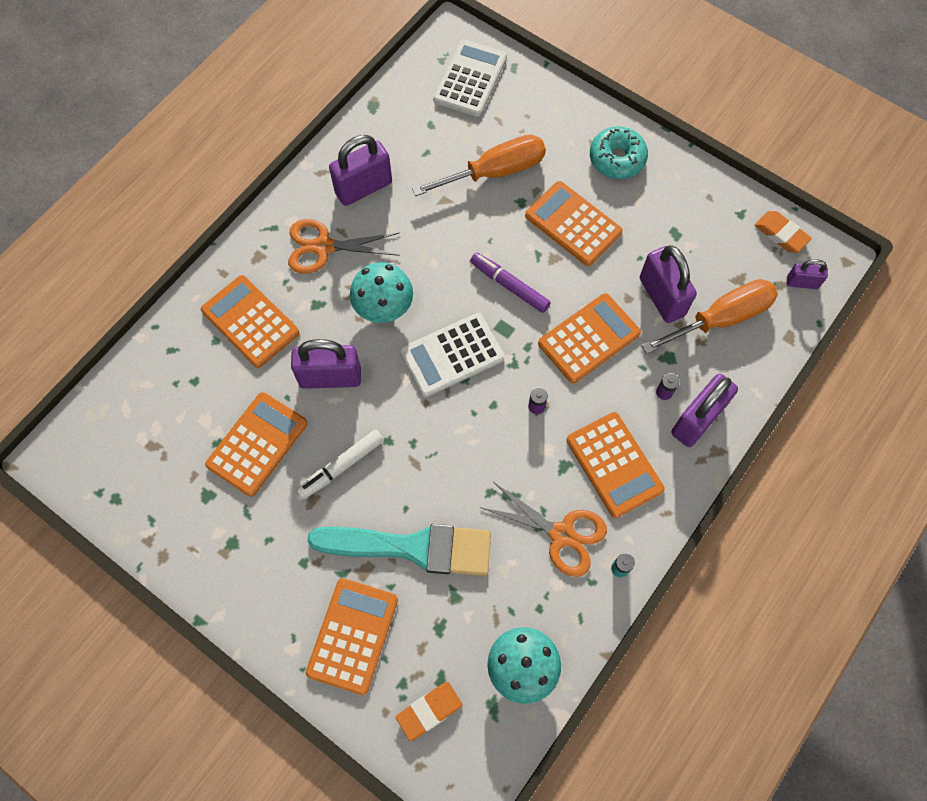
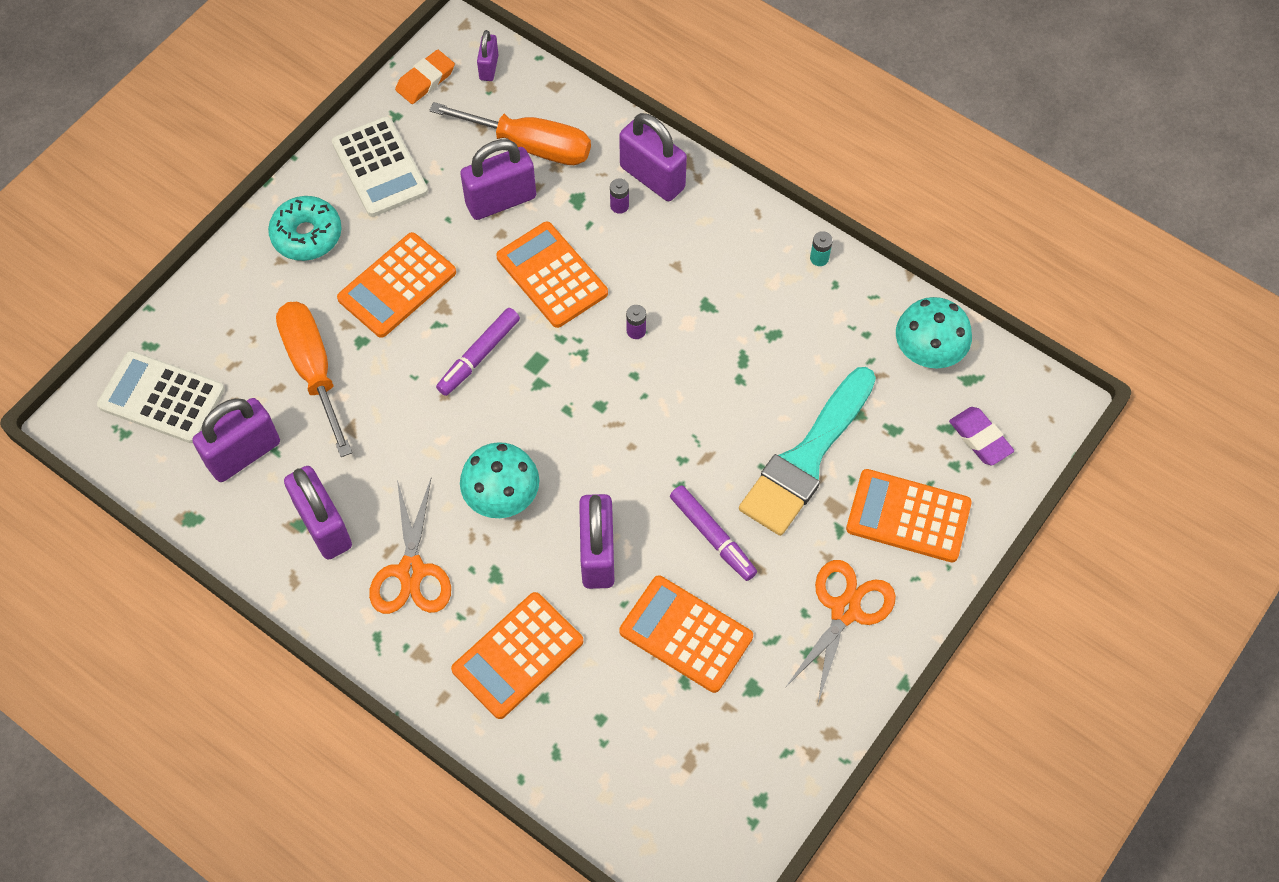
camera: 90 degrees left, 5 degrees down
white marker [296,429,384,499] -> purple marker [670,485,757,581]
turquoise brush [307,524,491,576] -> turquoise brush turned 150 degrees counterclockwise [739,367,876,536]
orange eraser [396,682,462,741] -> purple eraser [949,407,1014,465]
white calculator [400,313,504,397] -> white calculator moved to [332,116,428,217]
orange scissors [479,482,607,577] -> orange scissors moved to [785,560,896,703]
orange calculator [566,412,665,518] -> none
orange screwdriver [642,279,778,354] -> orange screwdriver turned 135 degrees clockwise [429,102,591,165]
none -> purple padlock [192,398,280,482]

